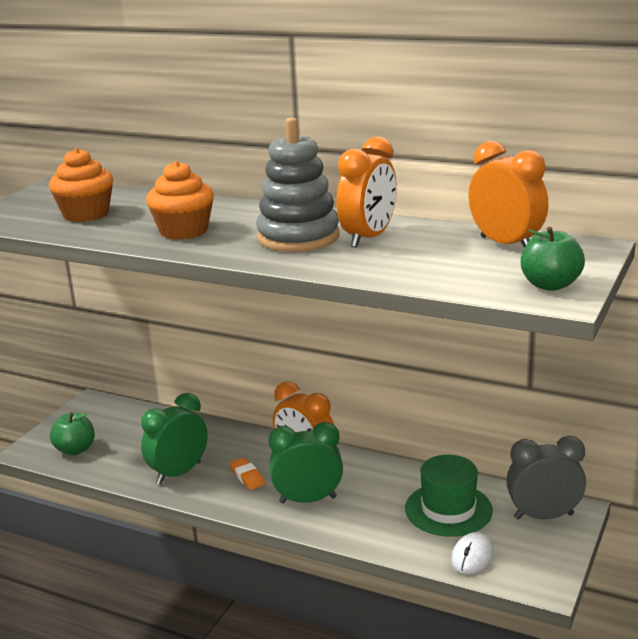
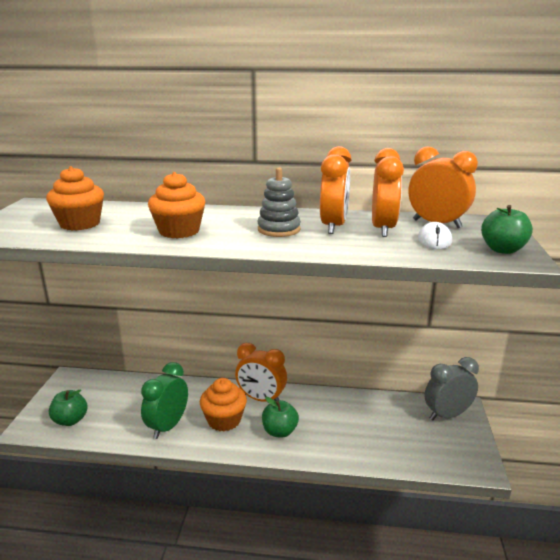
camera: 20 degrees left, 0 degrees up
orange eraser [230,457,265,490] -> orange cupcake [200,378,247,431]
grey stacking toy [256,117,340,252] -> grey stacking toy [258,167,301,237], size x0.65
green clock [268,422,343,504] -> green apple [262,397,299,438]
green hat [405,455,493,537] -> none
white mouse [451,532,494,574] -> white mouse moved to [418,222,452,249]
none -> orange clock [372,148,404,237]

